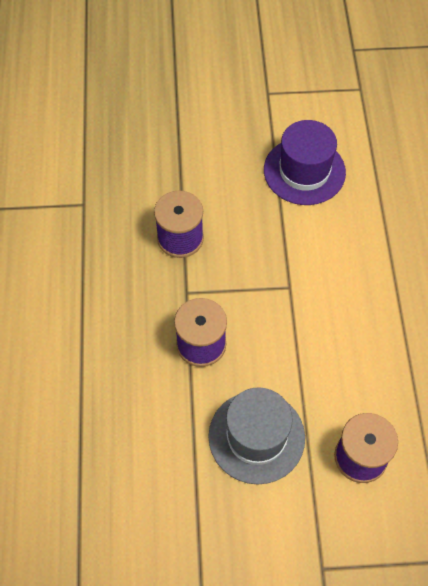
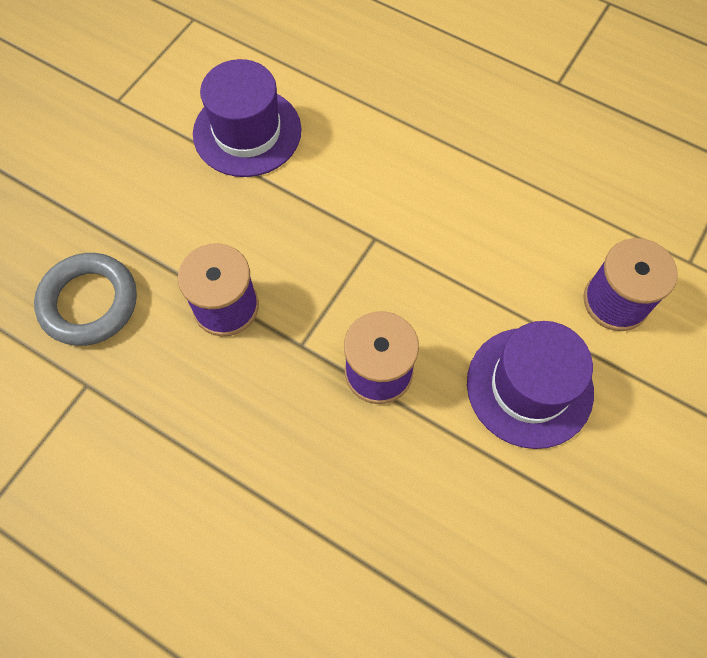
camera: 55 degrees left, 5 degrees up
grey hat [208,387,305,484] -> purple hat [467,321,594,449]
none -> grey ring [34,253,137,346]

